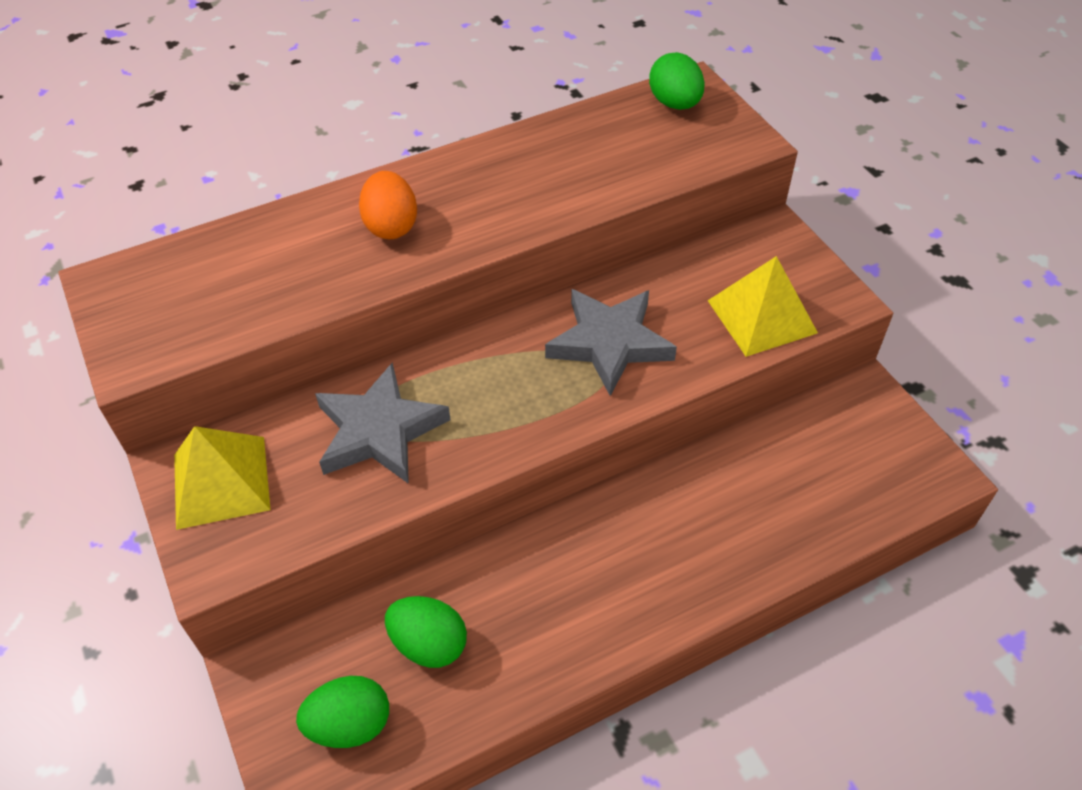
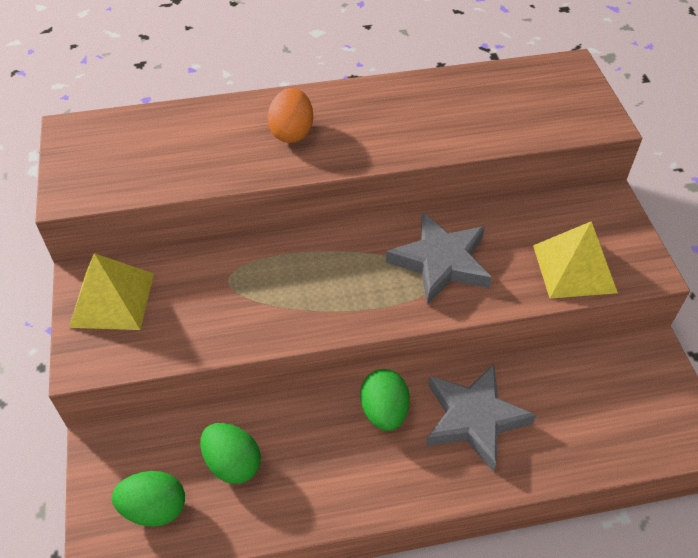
camera: 15 degrees right, 0 degrees up
grey star [315,362,451,484] -> grey star moved to [426,364,536,471]
green egg [649,52,705,110] -> green egg moved to [360,369,410,431]

